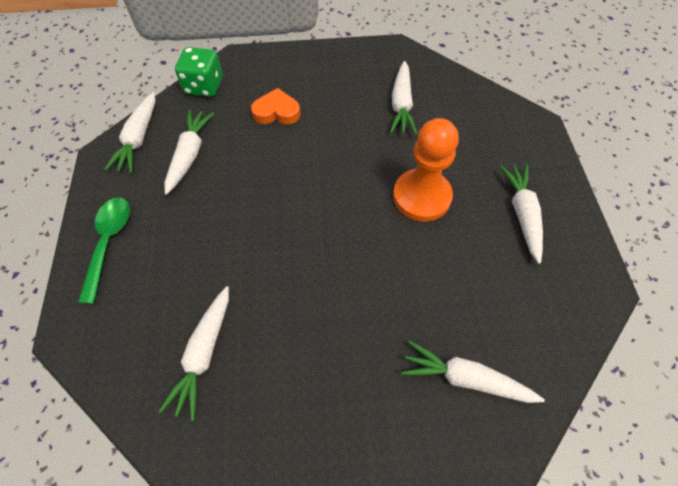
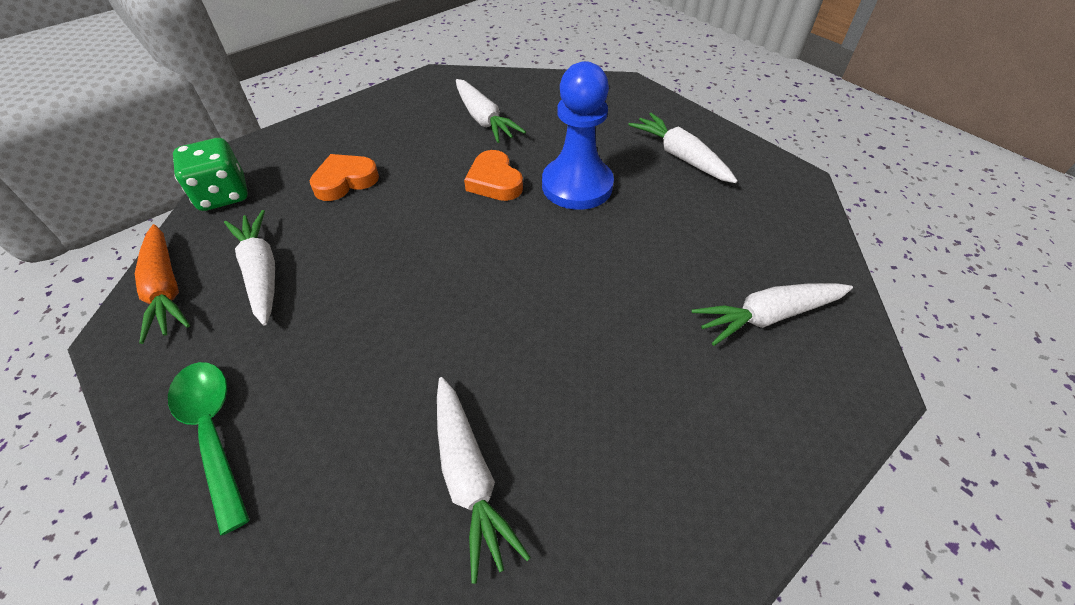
camera: 35 degrees left, 10 degrees down
white carrot [104,92,155,173] -> orange carrot [135,224,190,344]
orange pawn [393,118,459,222] -> blue pawn [542,61,614,210]
none -> orange heart [464,150,523,201]

